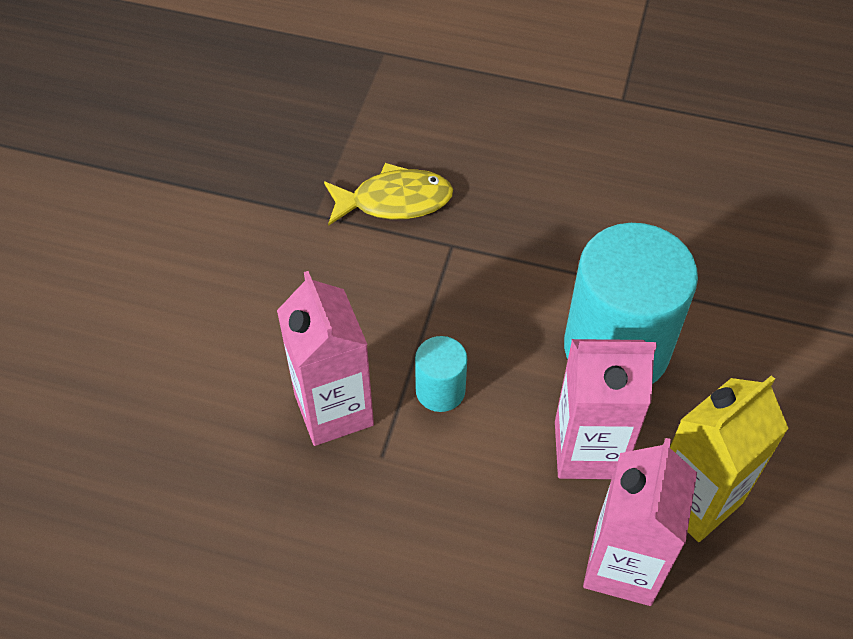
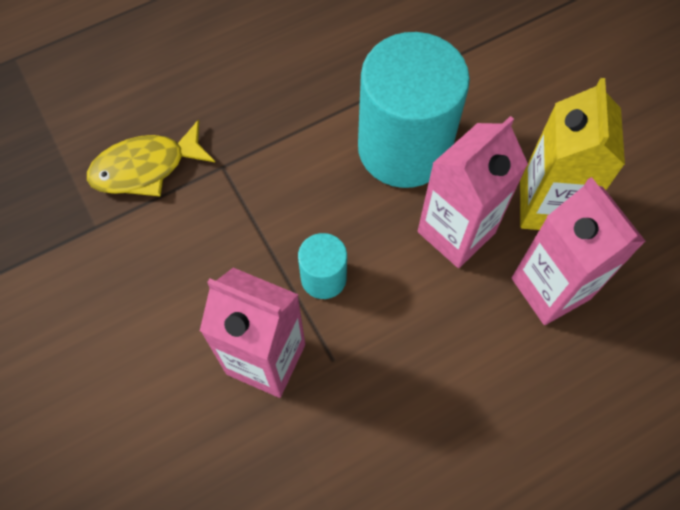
camera: 45 degrees left, 10 degrees up
yellow fish [324,163,453,226] -> yellow fish turned 150 degrees counterclockwise [87,120,215,197]

